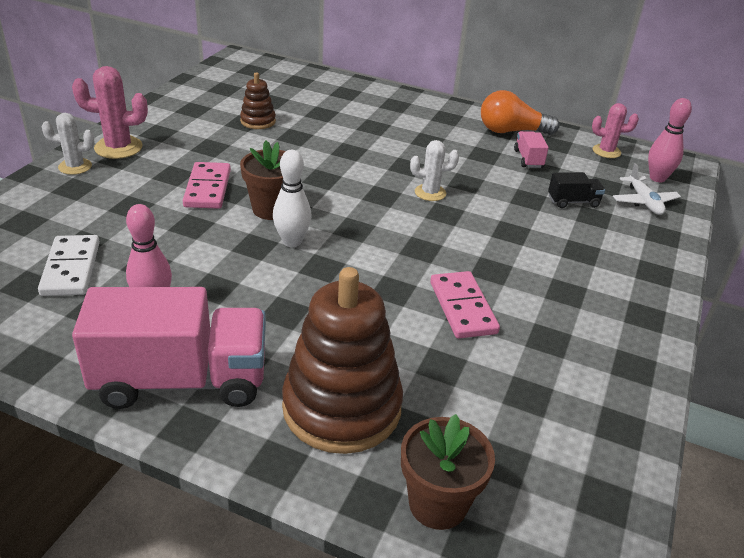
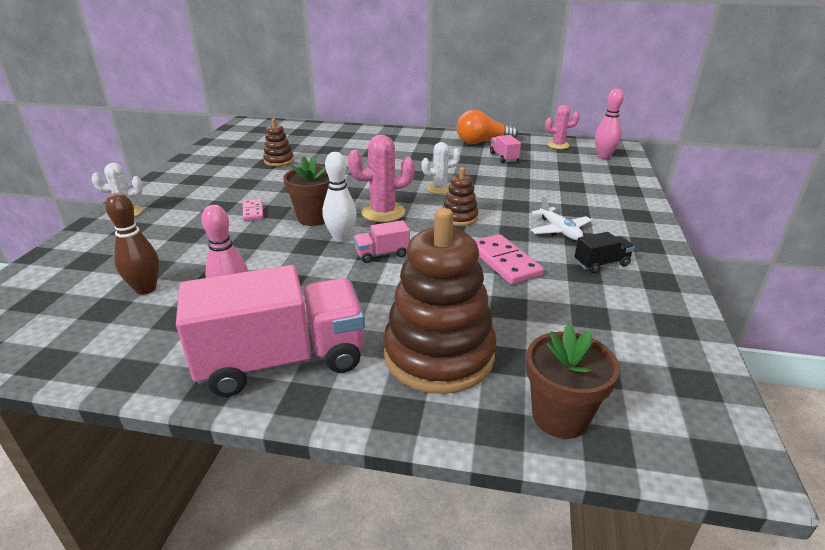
camera: 10 degrees left, 5 degrees down
white domino [38,235,100,296] -> brown bowling pin [105,193,159,295]
pink cactus [72,66,148,159] -> pink cactus moved to [348,135,415,222]
pink domino [183,162,231,209] -> pink domino [243,199,263,221], size x0.59
black truck [548,172,605,208] -> black truck moved to [574,232,635,273]
white plane [613,163,681,215] -> white plane moved to [530,196,592,240]
none -> pink truck [354,220,410,263]
none -> brown stacking toy [443,167,479,226]

